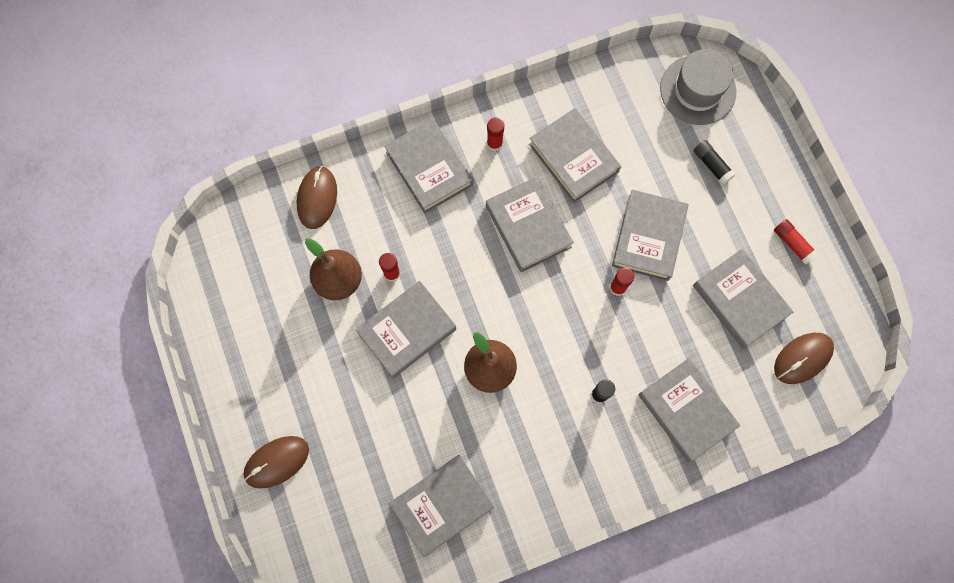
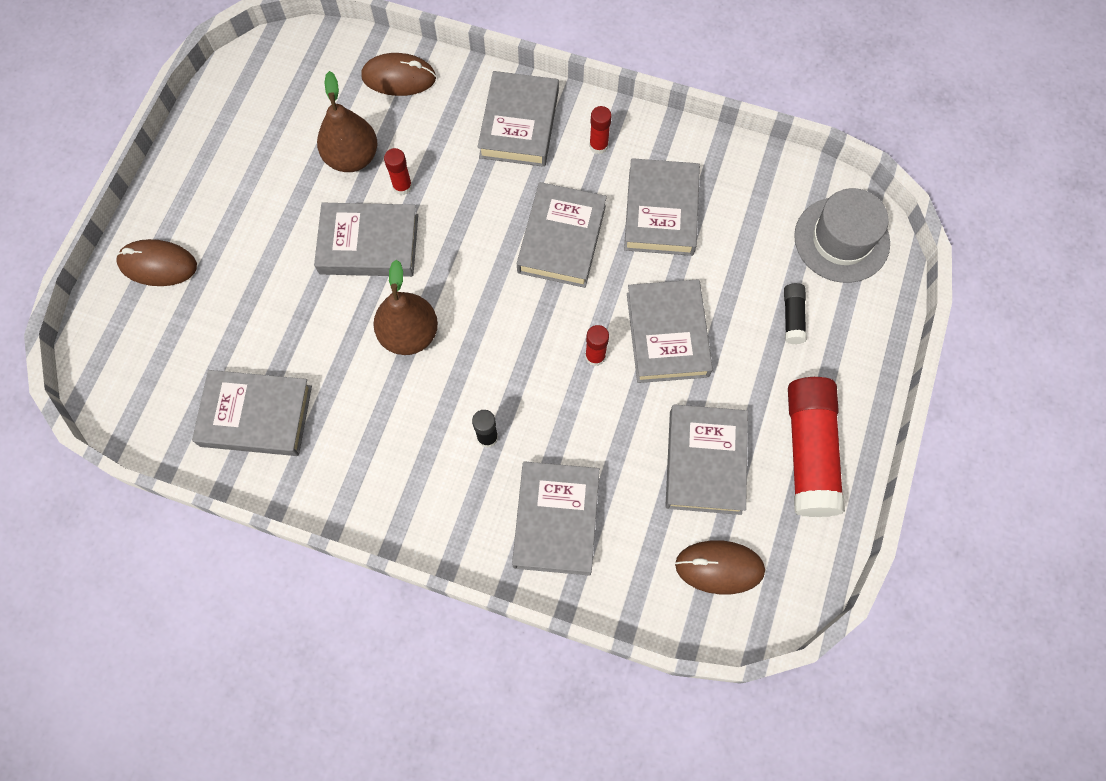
camera: 40 degrees right, 5 degrees down
brown mouse [296,166,337,229] -> brown mouse turned 45 degrees clockwise [361,53,436,96]
grey book [612,190,688,281] -> grey book turned 60 degrees counterclockwise [627,279,713,383]
red glue stick [774,219,819,265] -> red glue stick [788,377,845,517], size x2.16

